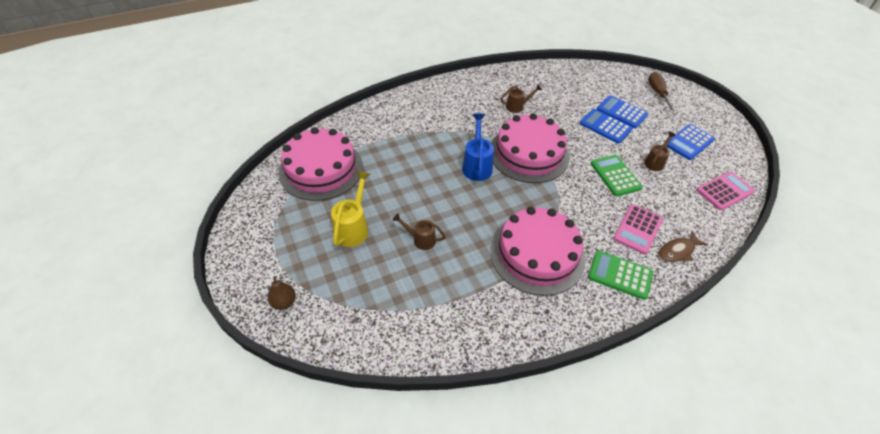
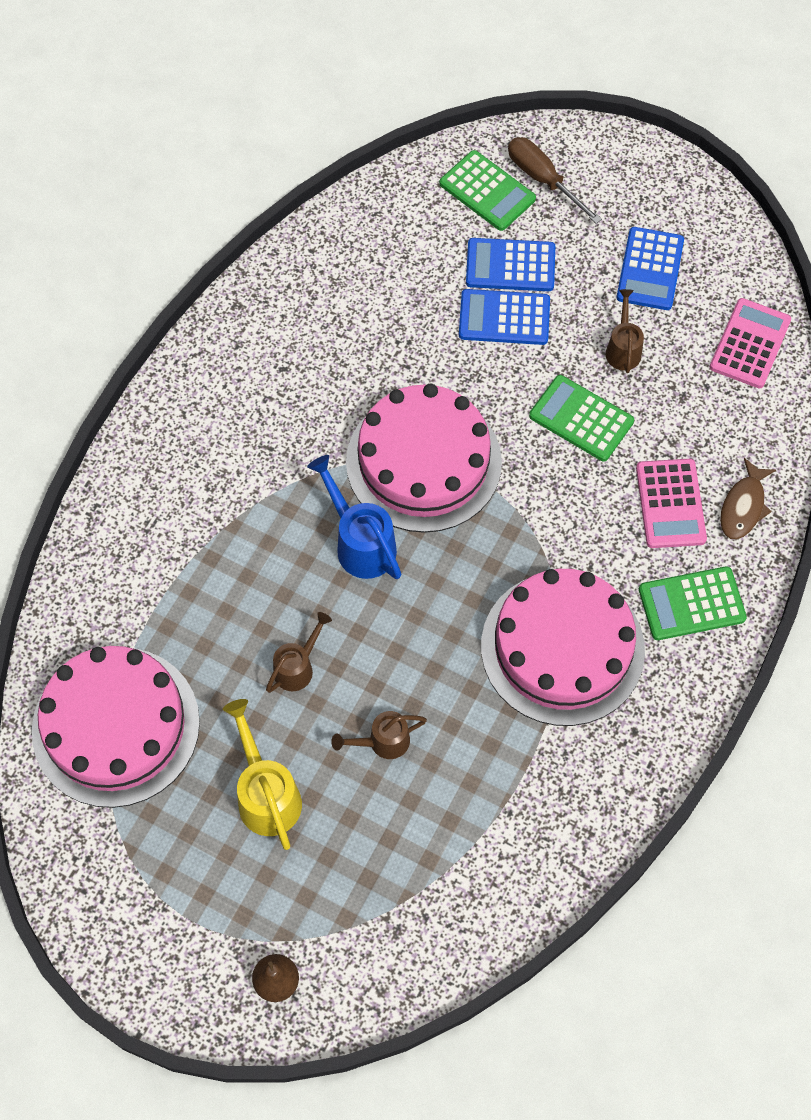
camera: 35 degrees left, 15 degrees up
brown watering can [500,85,542,113] -> brown watering can moved to [266,612,332,693]
none -> green calculator [440,150,536,231]

